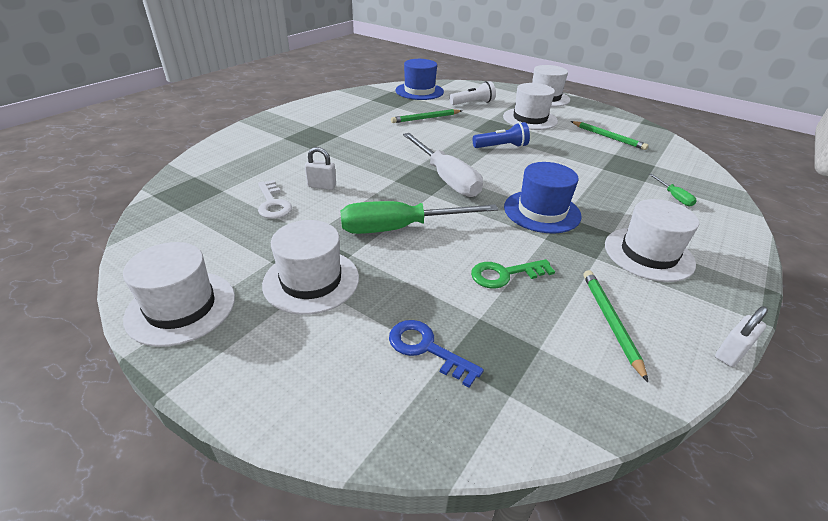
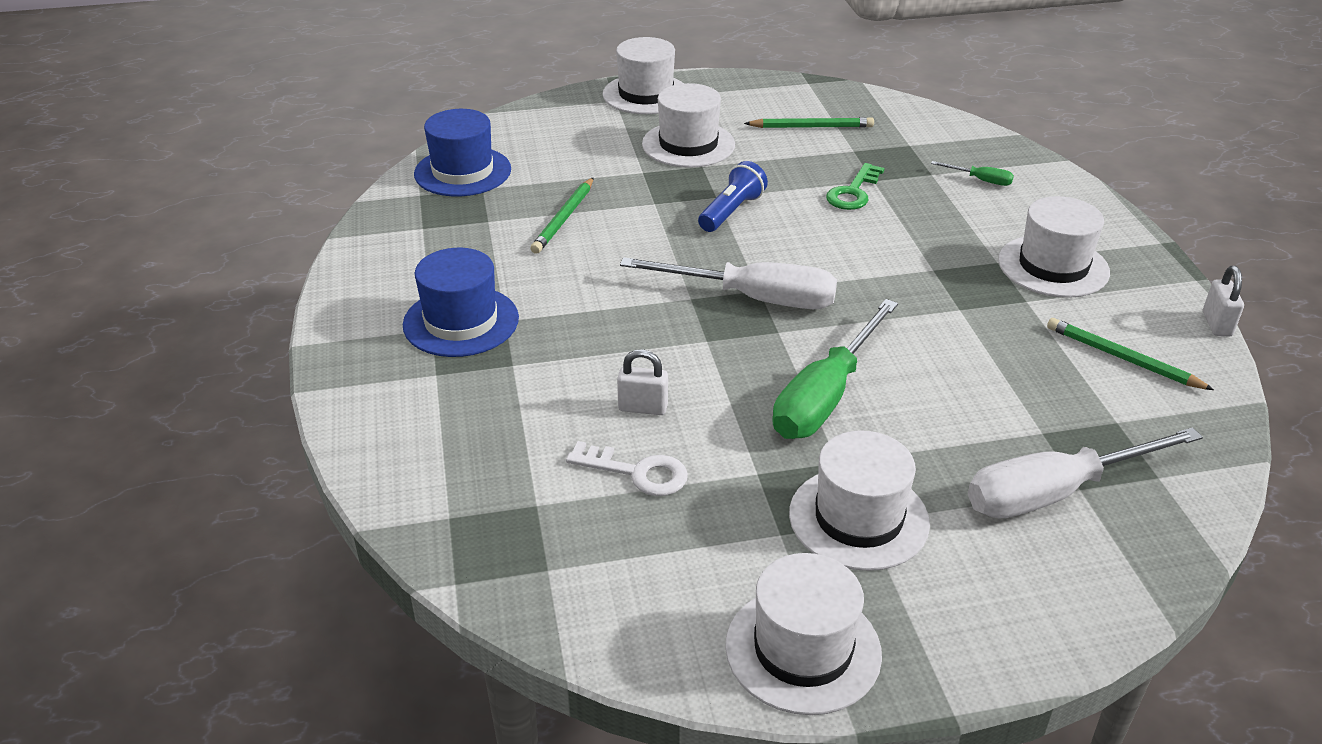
camera: 45 degrees left, 0 degrees up
white padlock [305,147,336,190] -> white padlock turned 45 degrees clockwise [617,349,668,415]
blue key [389,320,484,388] -> white screwdriver [968,427,1203,518]
white flashlight [449,81,496,105] -> none
green key [471,259,555,289] -> green key moved to [826,163,884,210]
blue hat [504,162,582,233] -> blue hat moved to [403,248,519,357]

